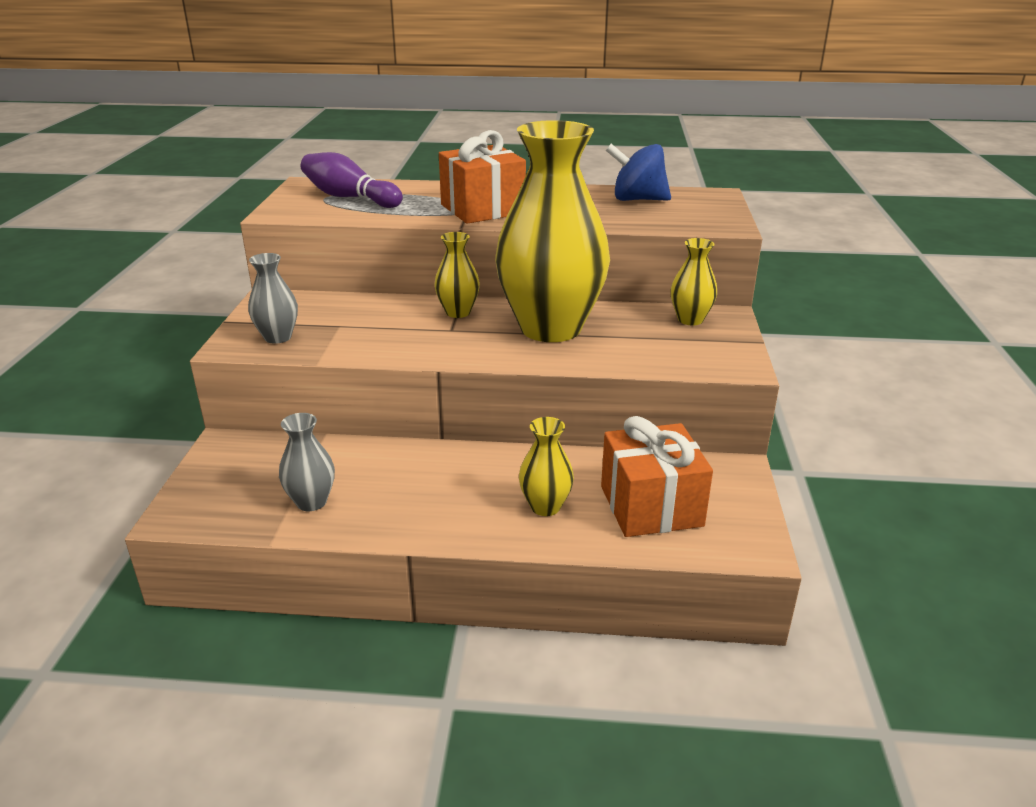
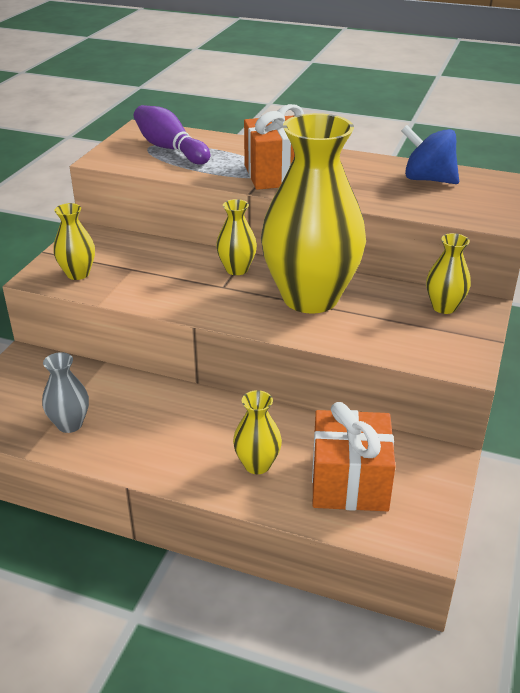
camera: 15 degrees right, 5 degrees up
grey vase [248,253,298,344] -> yellow vase [53,203,95,280]

